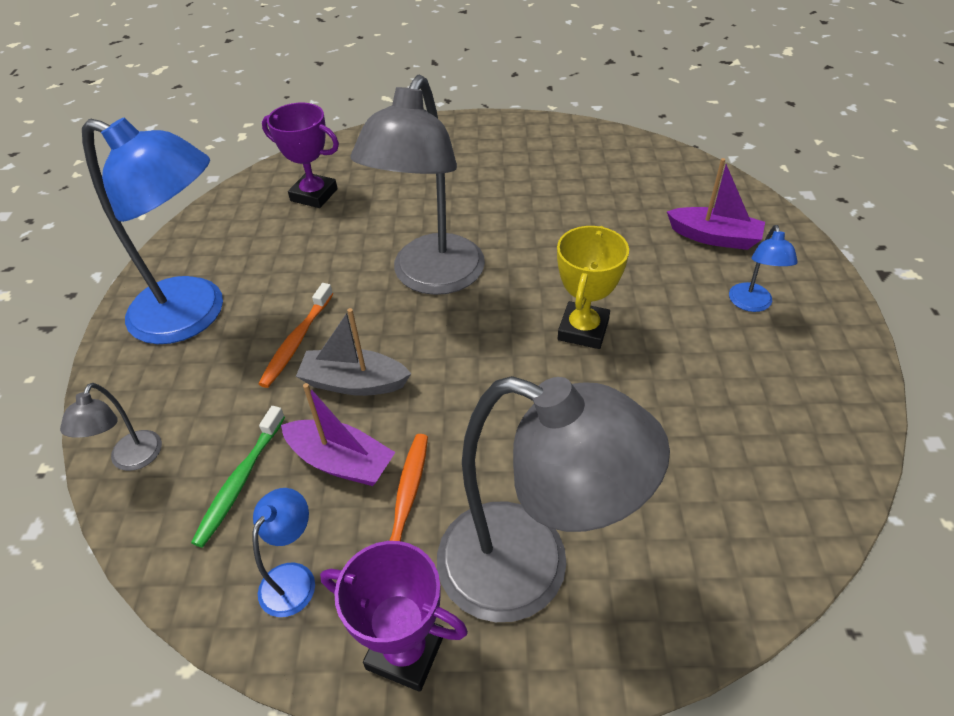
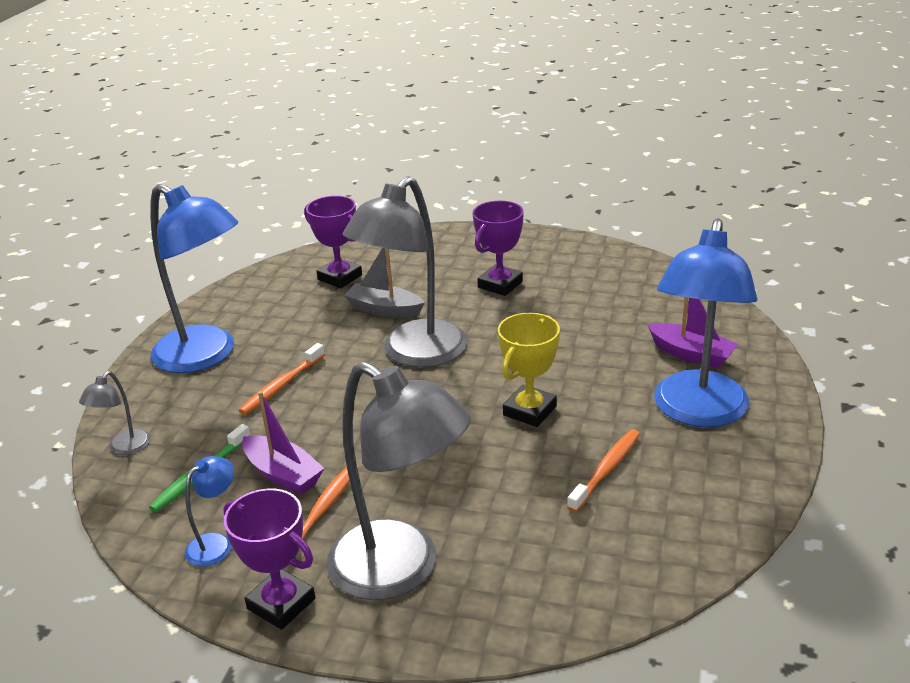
camera: 15 degrees right, 15 degrees down
grey boat [296,308,411,396] -> grey boat moved to [344,248,425,318]
blue lamp [729,225,798,312] -> blue lamp [654,218,757,427], size x2.31
none -> purple trophy [473,201,524,296]
none -> orange toothbrush [567,429,640,512]

